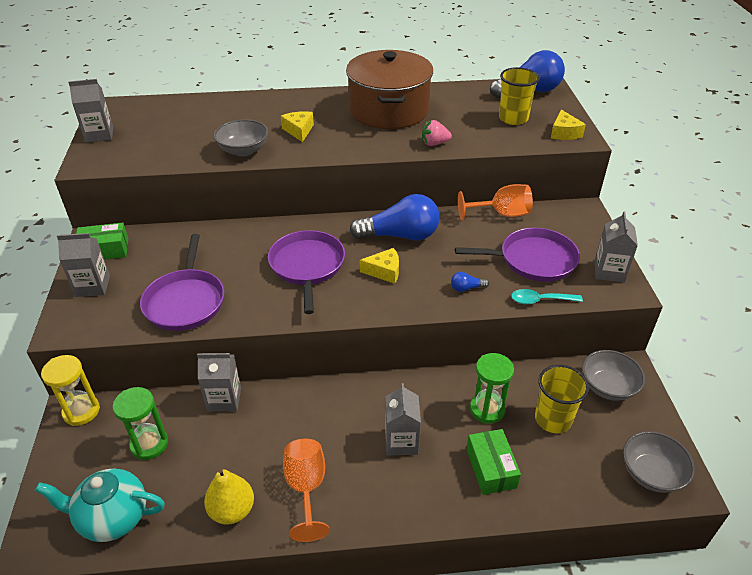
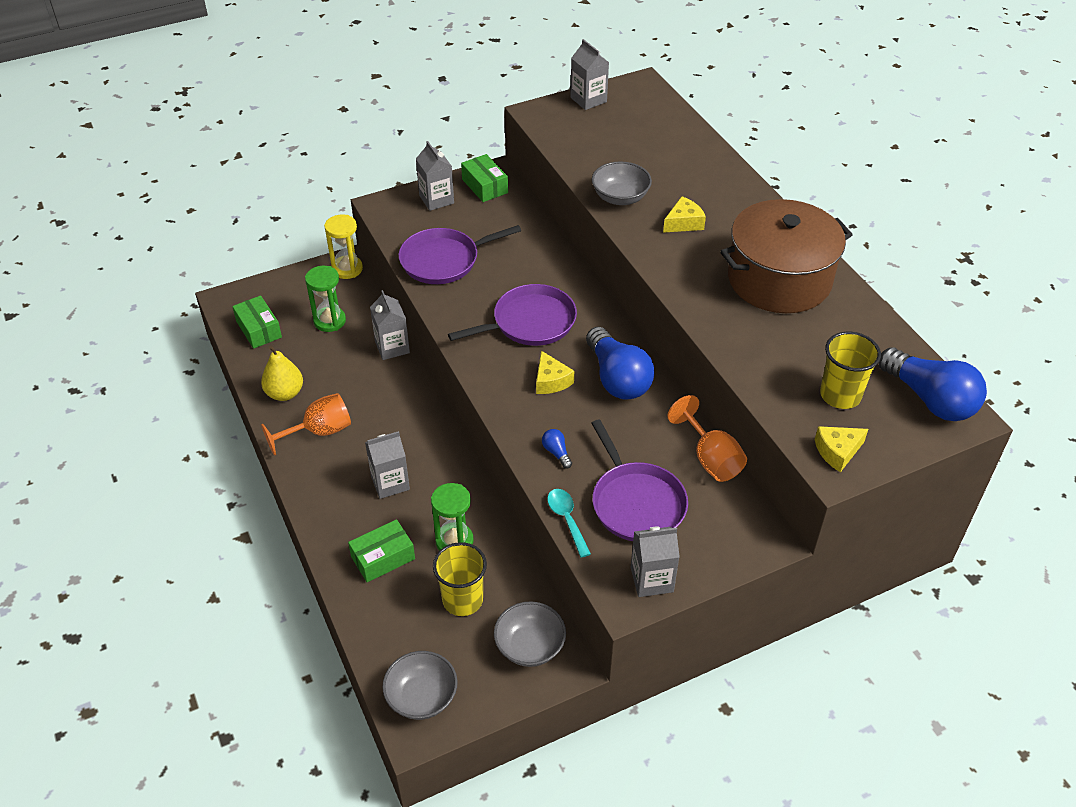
camera: 70 degrees right, 5 degrees up
turquoise teapot [35,469,165,542] -> green box [232,295,282,349]
pink strawberry [422,120,452,146] -> none

